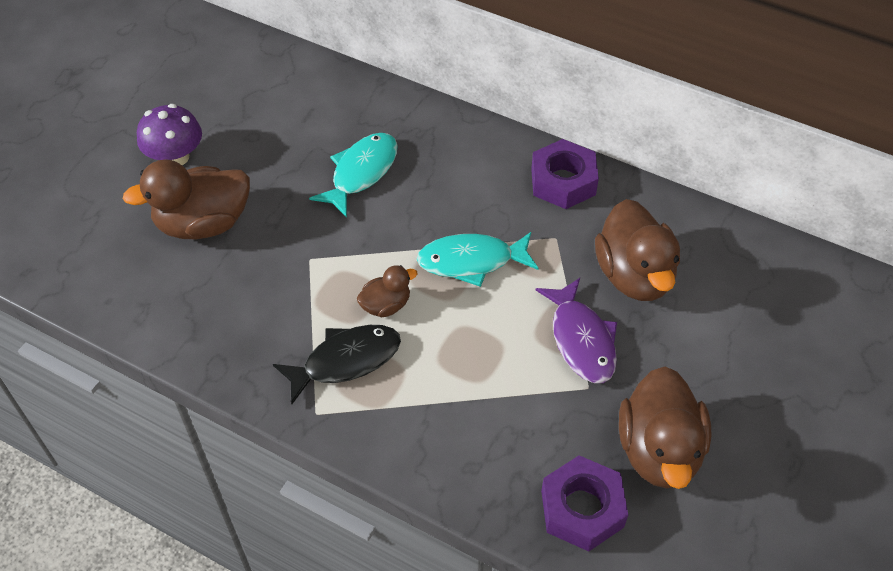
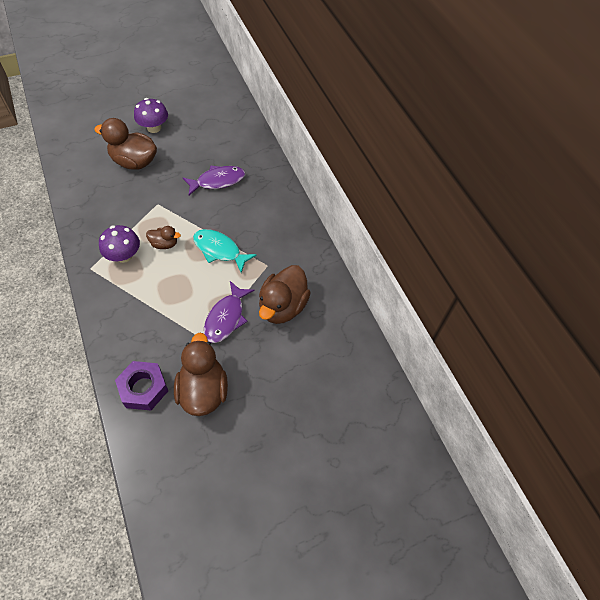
camera: 35 degrees right, 5 degrees up
black fish [273,325,401,404] -> purple mushroom [99,225,140,263]
turquoise fish [309,133,398,218] -> purple fish [183,165,245,195]
purple nut [531,139,599,209] -> none
brown duck [619,367,711,489] -> brown duck turned 135 degrees clockwise [174,333,228,416]

